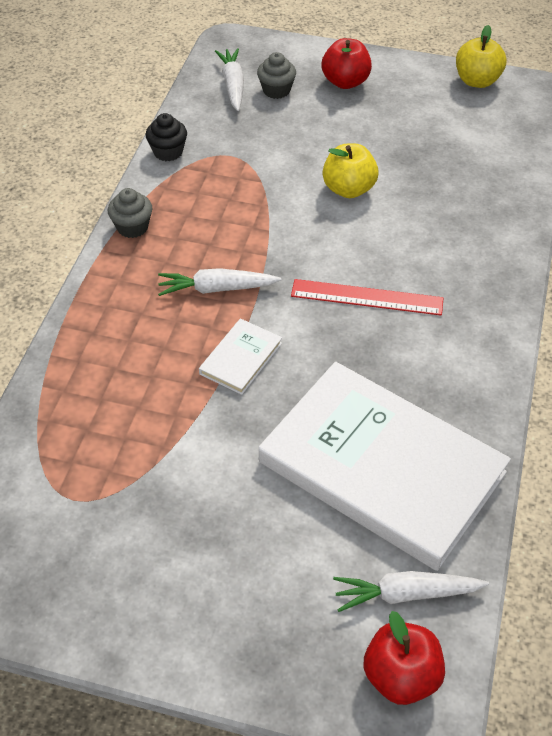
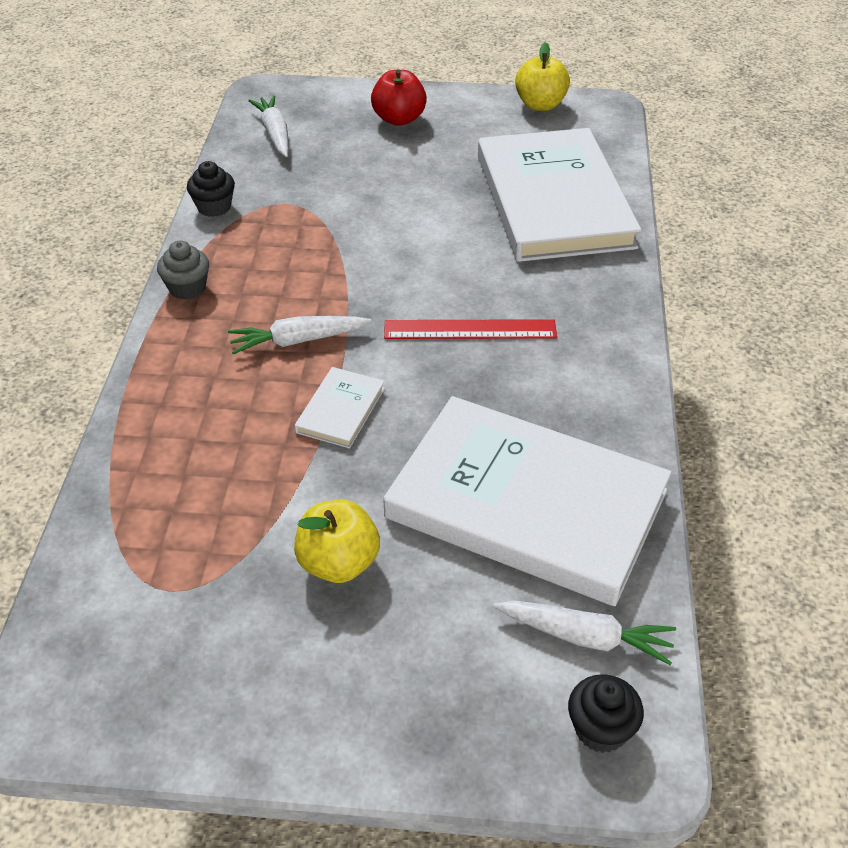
camera: 10 degrees left, 5 degrees down
grey cupcake [257,52,296,99] -> none
yellow apple [323,143,379,198] -> yellow apple moved to [294,500,380,583]
white carrot [333,571,489,612] -> white carrot turned 150 degrees counterclockwise [493,600,676,665]
red apple [363,611,445,705] -> black cupcake [568,674,644,753]
none -> white book [478,128,641,262]

